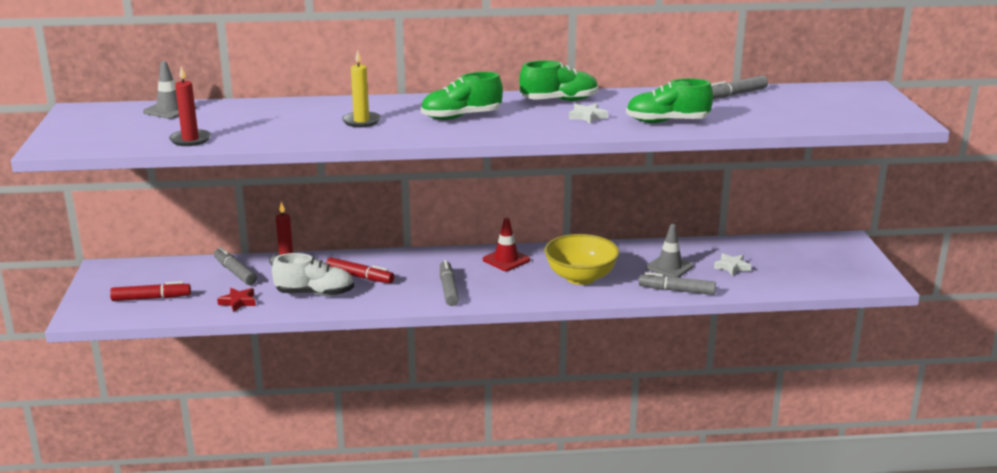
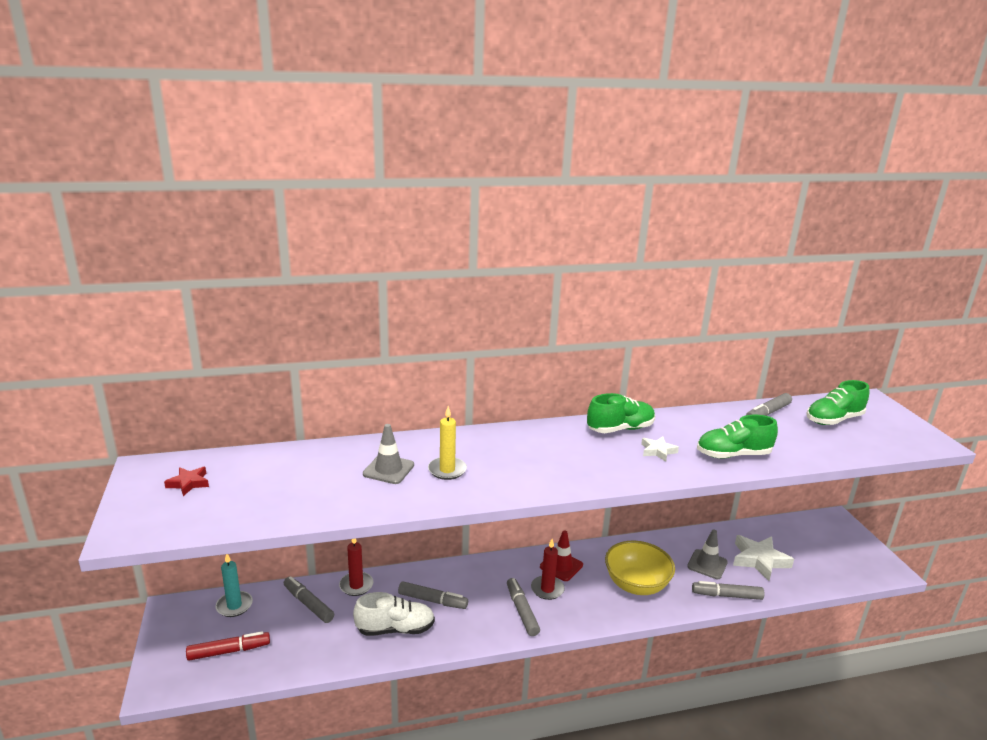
camera: 10 degrees left, 0 degrees up
grey traffic cone [143,61,197,119] -> grey traffic cone moved to [363,424,414,484]
red candle [169,66,211,146] -> red candle moved to [531,539,565,600]
red star [217,288,256,312] -> red star moved to [164,467,209,496]
red marker [326,257,394,283] -> grey marker [398,581,468,609]
green shoe [421,72,503,120] -> green shoe moved to [807,380,869,425]
white star [714,253,751,276] -> white star [733,535,794,581], size x1.82
none -> turquoise candle [216,554,253,617]

